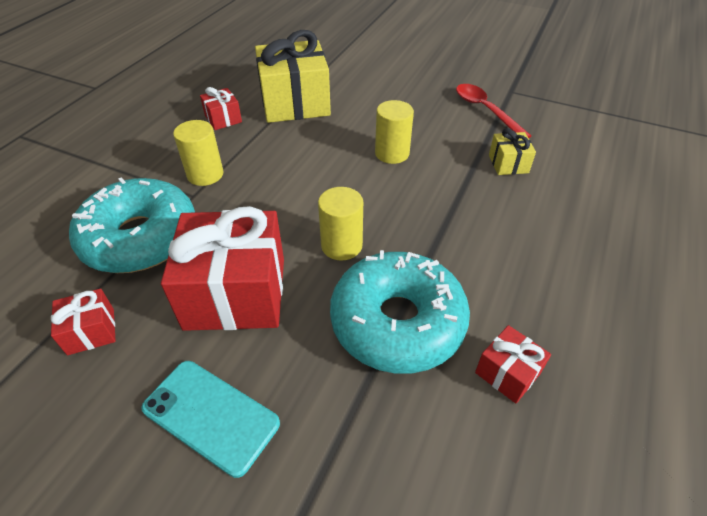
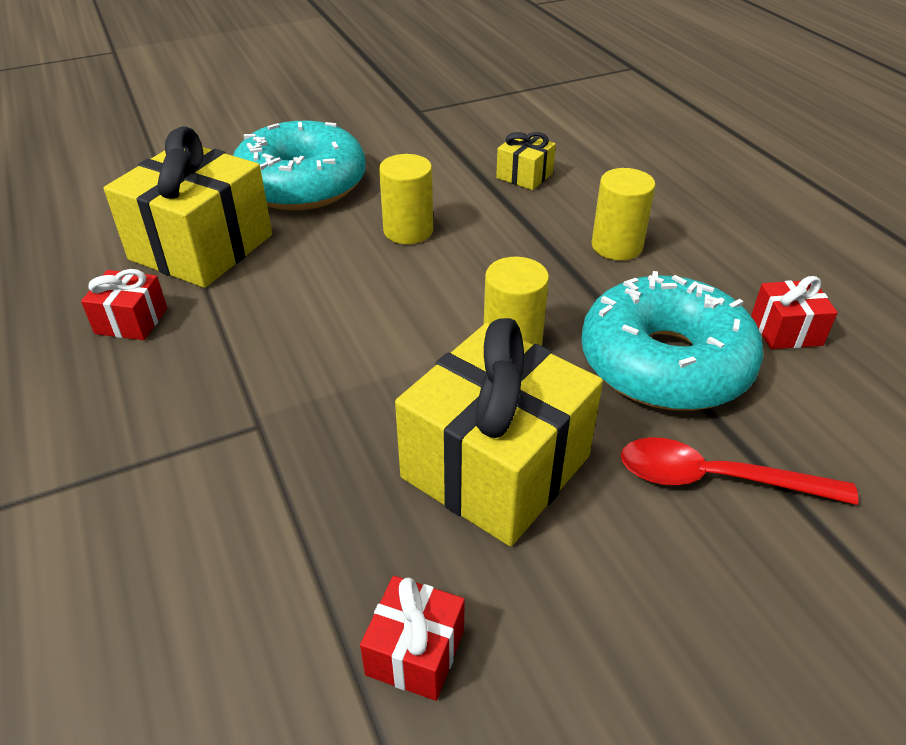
camera: 50 degrees left, 5 degrees down
turquoise donut [69,177,195,273] -> turquoise donut moved to [233,121,366,210]
turquoise phone [141,361,280,478] -> none
red gift [161,206,284,331] -> yellow gift [395,318,603,546]
yellow cylinder [173,120,223,186] -> yellow cylinder moved to [592,168,656,260]
red spoon [456,84,531,138] -> red spoon moved to [621,437,859,505]

